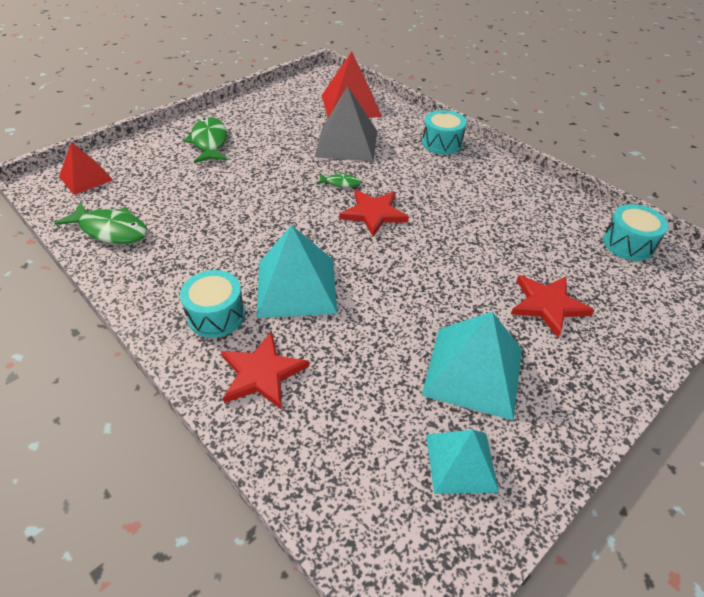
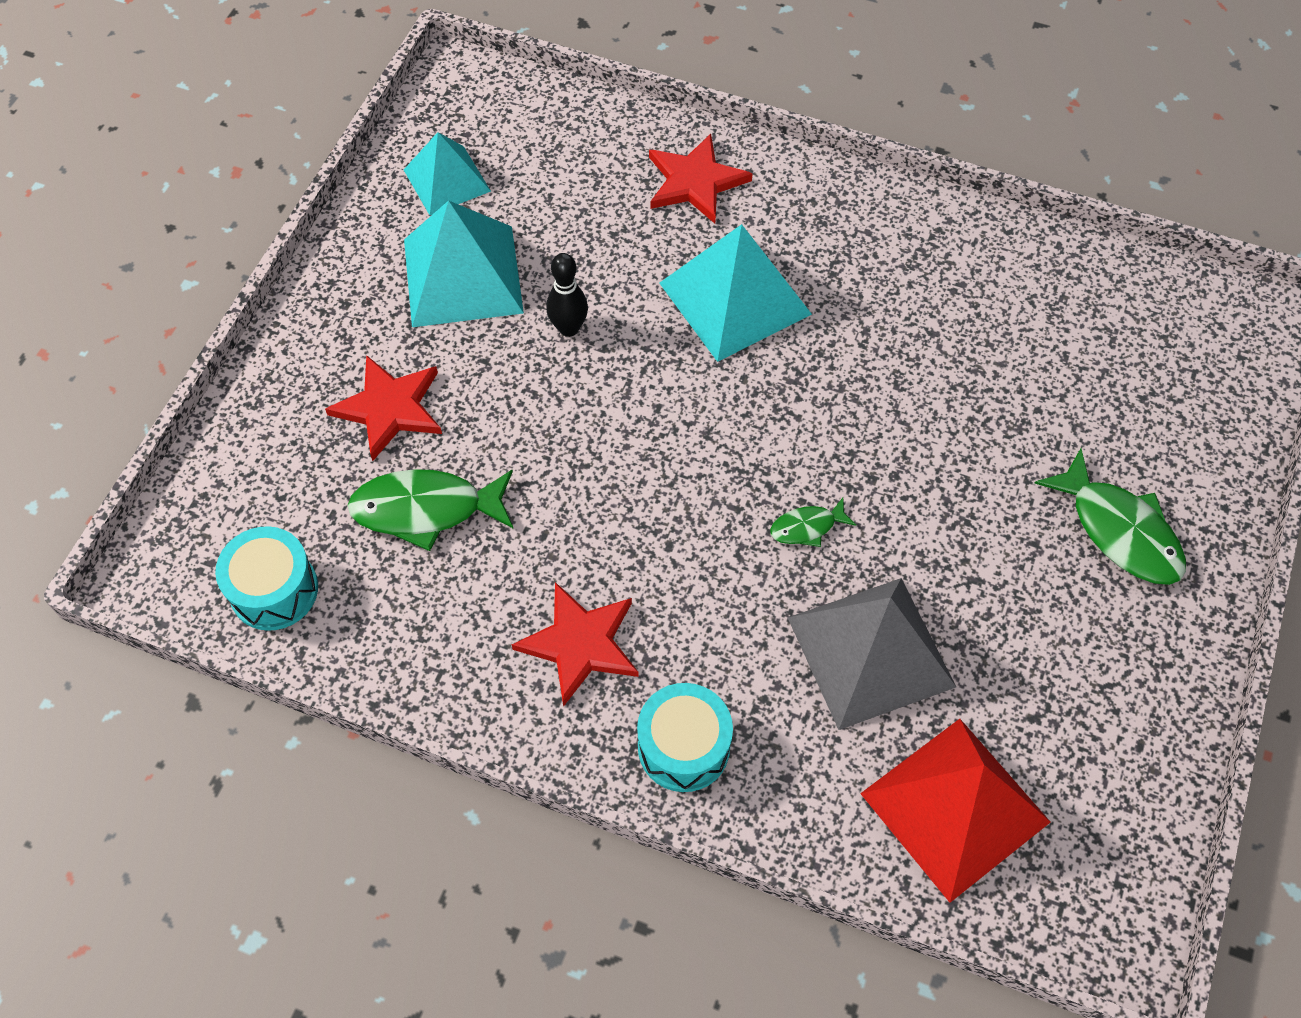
camera: 155 degrees right, 15 degrees up
green fish [54,202,147,244] -> green fish moved to [347,469,513,551]
red pyramid [59,142,113,195] -> none
turquoise drum [180,270,245,338] -> none
red star [339,190,409,237] -> red star moved to [512,582,638,707]
none -> black bowling pin [546,253,588,337]

